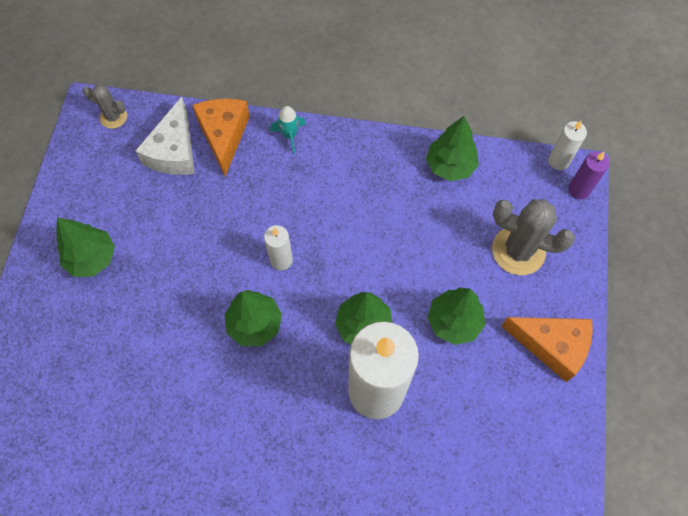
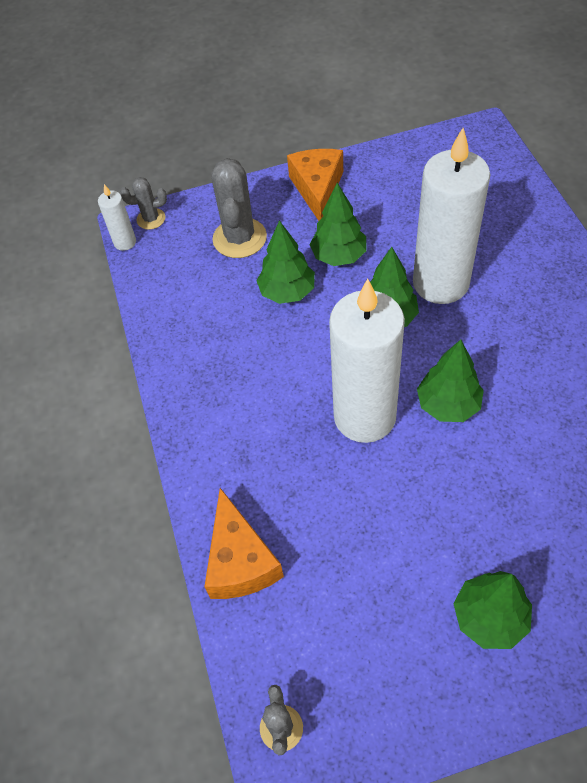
camera: 110 degrees left, 10 degrees down
white cheese [135,97,195,175] -> none
orange cheese [192,99,250,176] -> orange cheese turned 75 degrees counterclockwise [204,488,284,599]
white candle [264,225,293,271] -> white candle [329,279,405,443], size x2.29
turquoise rocket [270,106,306,154] -> none
green tree [426,116,479,181] -> green tree moved to [256,220,315,304]
purple candle [568,152,609,200] -> grey cactus [120,177,167,230]

